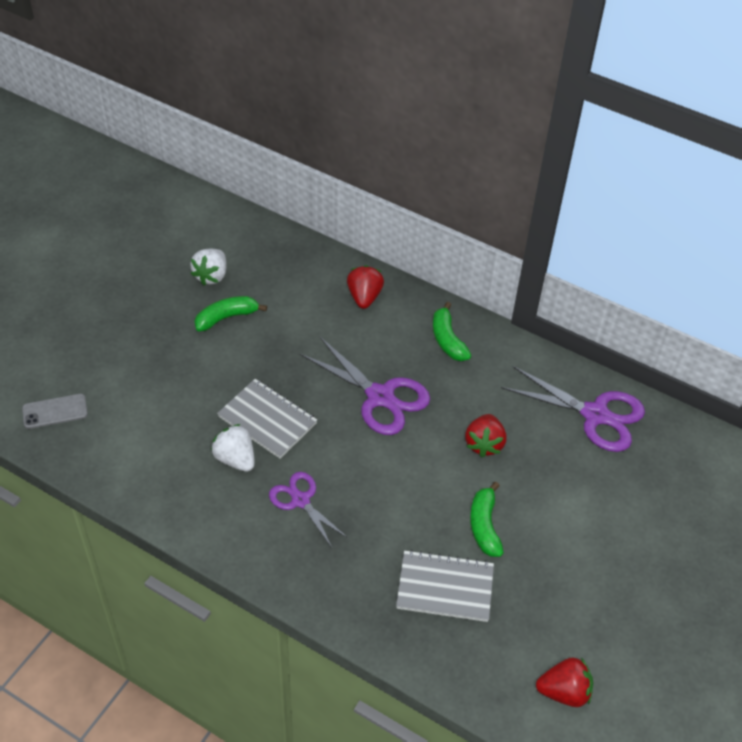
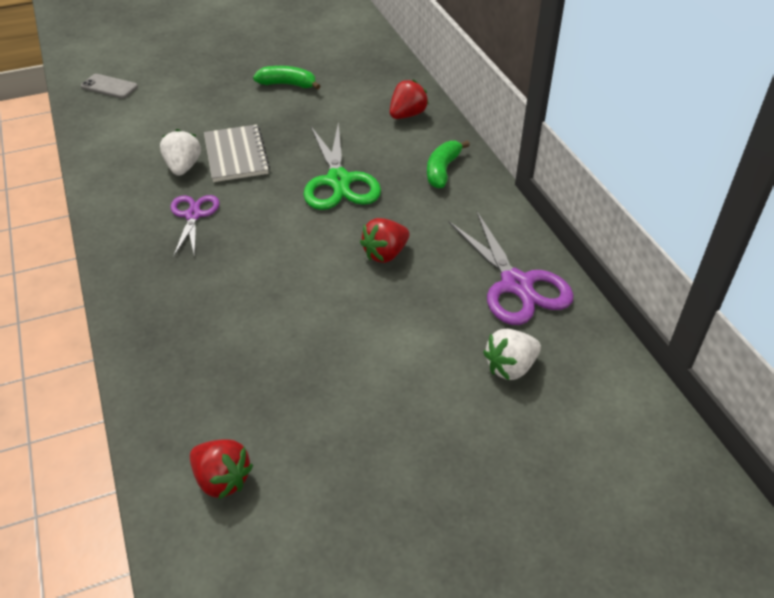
camera: 40 degrees right, 5 degrees down
white strawberry [190,249,227,285] -> white strawberry moved to [483,329,541,380]
purple scissors [300,336,430,435] -> green scissors [303,122,381,210]
grey notebook [396,550,494,622] -> none
green banana [470,482,504,557] -> none

